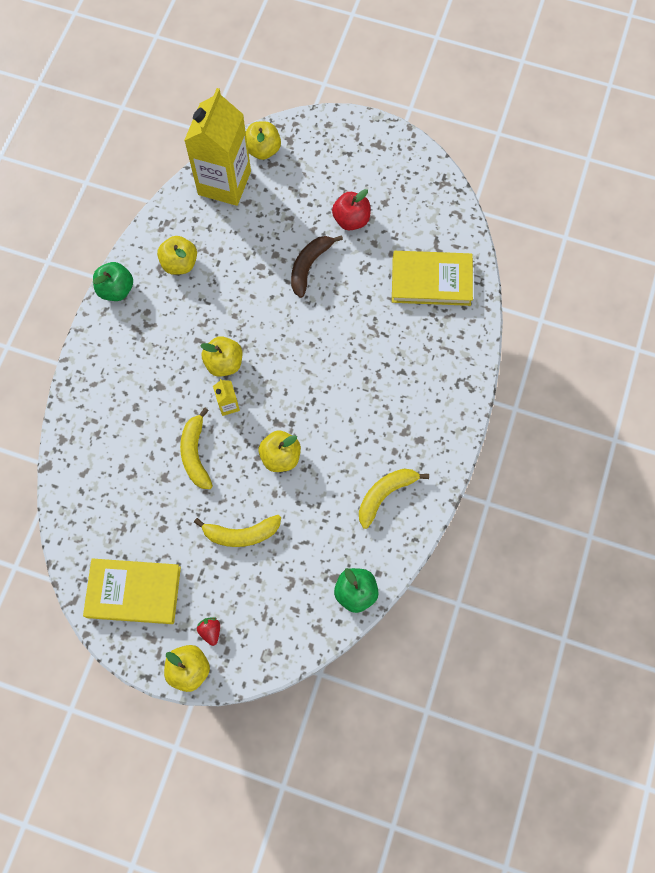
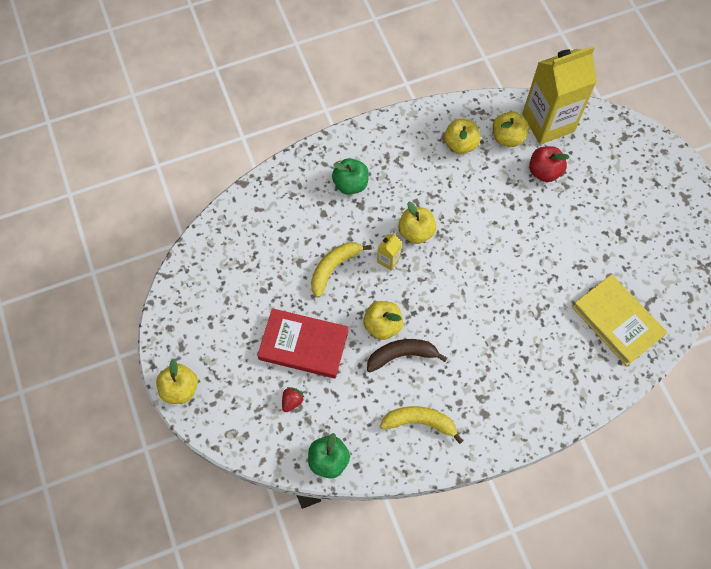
camera: 50 degrees right, 5 degrees down
yellow book [83,559,181,624] -> none
green apple [93,262,133,301] -> green apple moved to [332,158,369,195]
yellow banana [194,515,281,547] -> red book [257,308,348,378]
red strawberry [197,618,220,646] -> red strawberry moved to [282,387,304,412]
yellow apple [246,121,281,160] -> yellow apple moved to [493,111,529,147]
brown banana [291,235,343,298] -> brown banana moved to [367,339,447,372]
red apple [332,189,371,230] -> red apple moved to [529,146,569,182]

